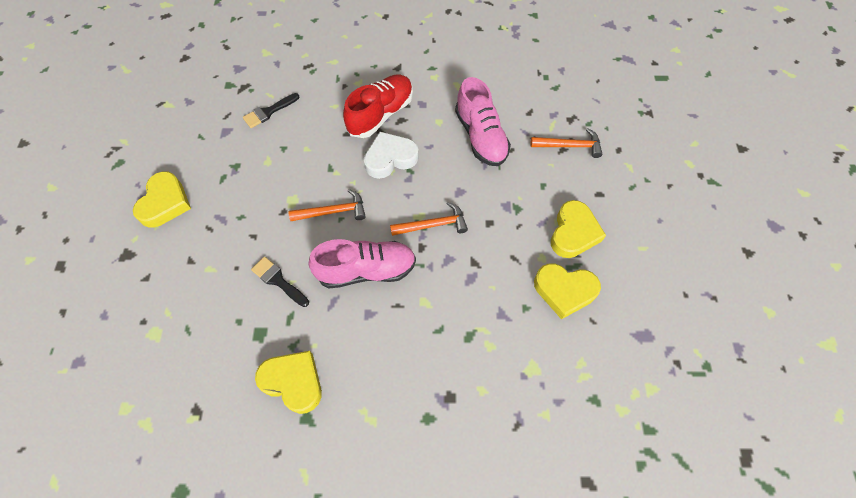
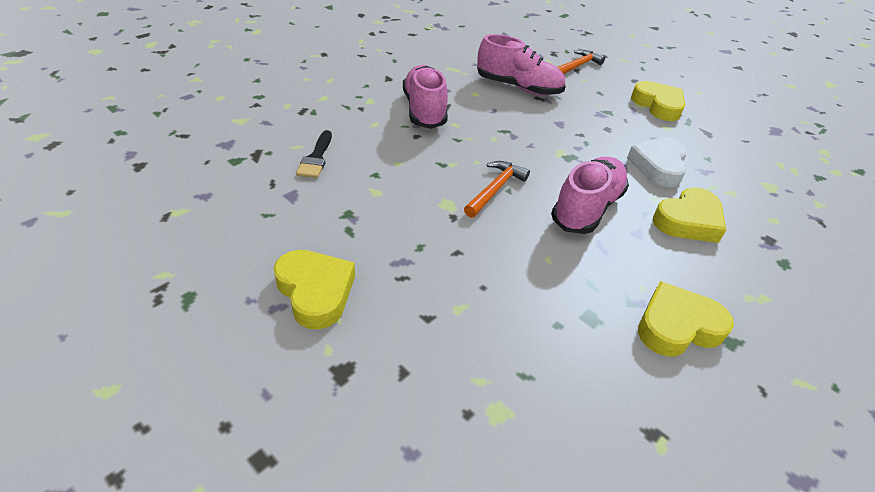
camera: 50 degrees left, 20 degrees down
black brush [251,257,309,307] -> none
red shoe [343,75,413,138] -> pink shoe [403,65,448,129]
white heart [364,132,419,179] -> white heart moved to [627,137,688,187]
orange hammer [390,202,468,236] -> none
yellow heart [534,264,601,319] -> yellow heart moved to [653,187,726,243]

